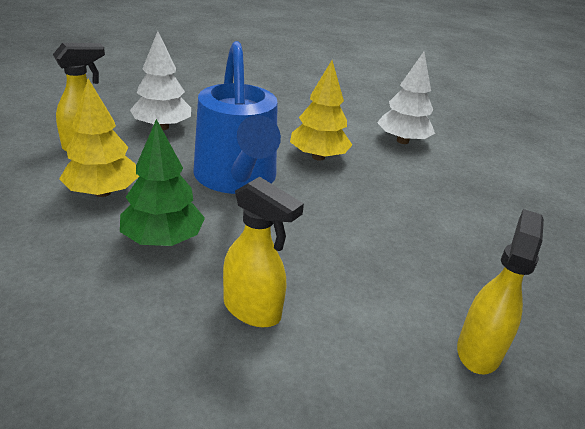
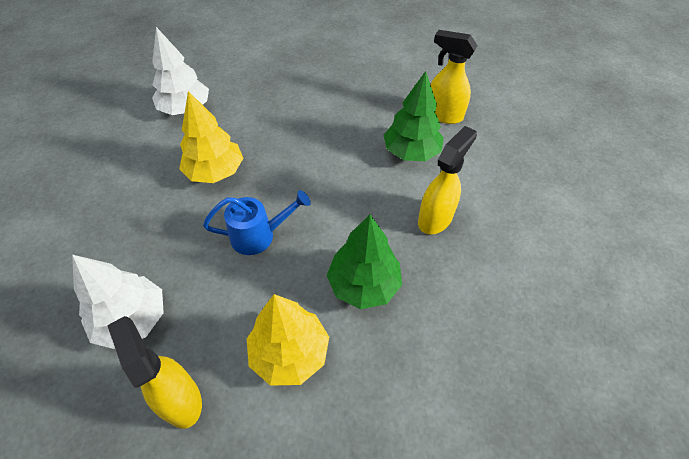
camera: 85 degrees left, 20 degrees up
blue watering can [193,41,281,194] -> blue watering can [203,190,311,255], size x0.51
none -> green tree [384,71,444,161]

